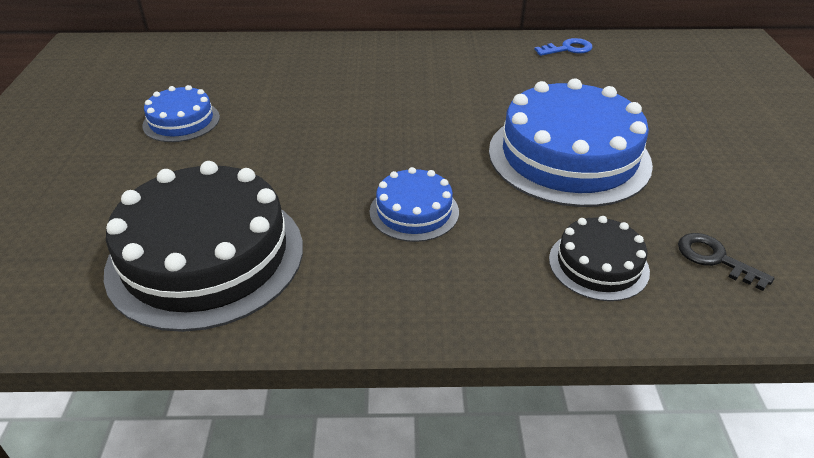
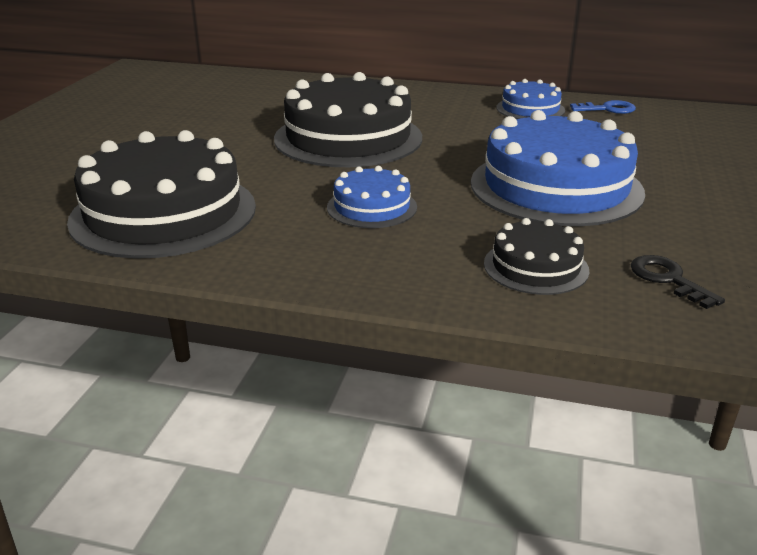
camera: 15 degrees right, 10 degrees down
blue cake [142,85,220,142] -> blue cake moved to [496,79,565,119]
none -> black cake [274,72,422,167]

